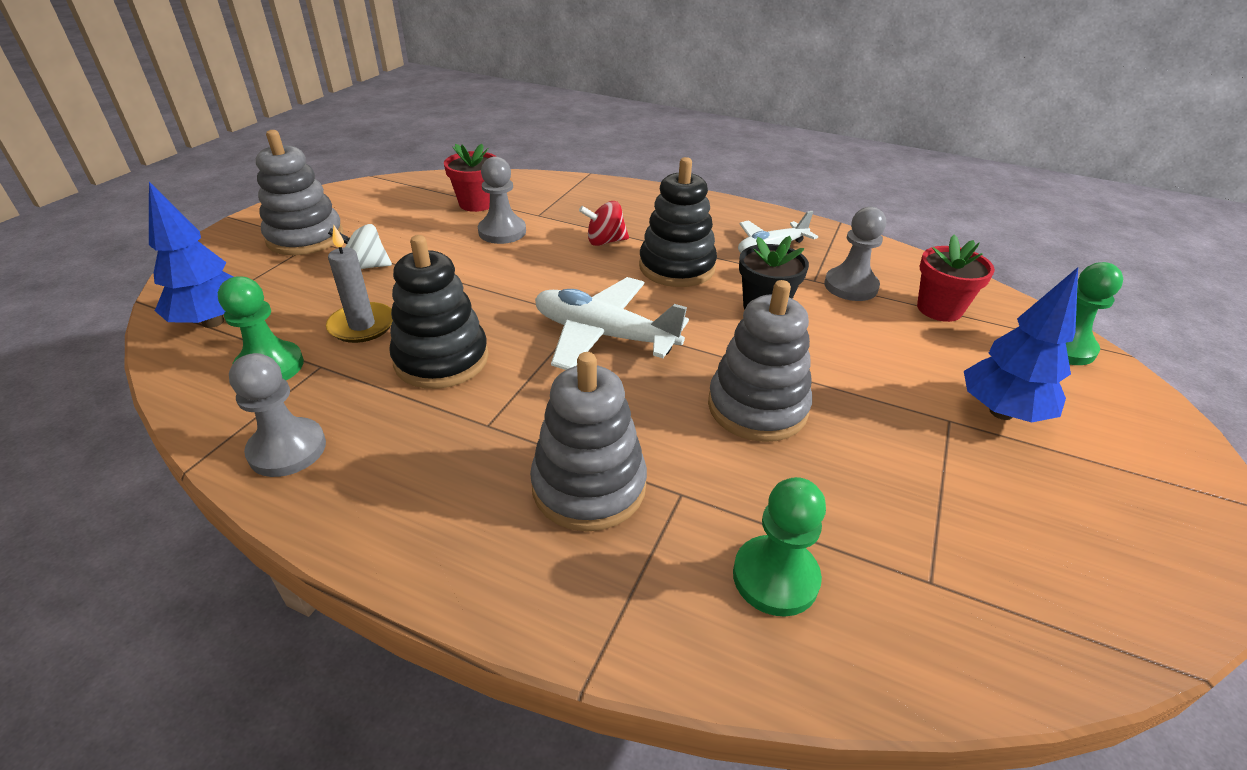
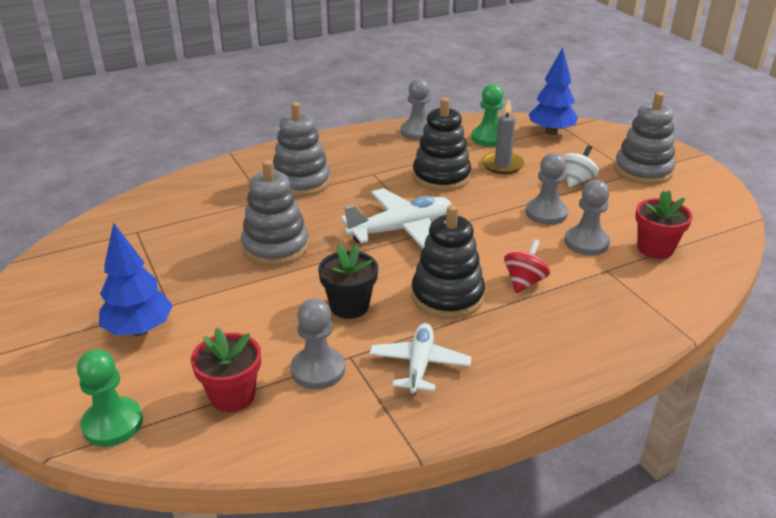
camera: 130 degrees right, 5 degrees down
green pawn [733,477,826,617] -> none
none -> grey pawn [526,153,568,225]

